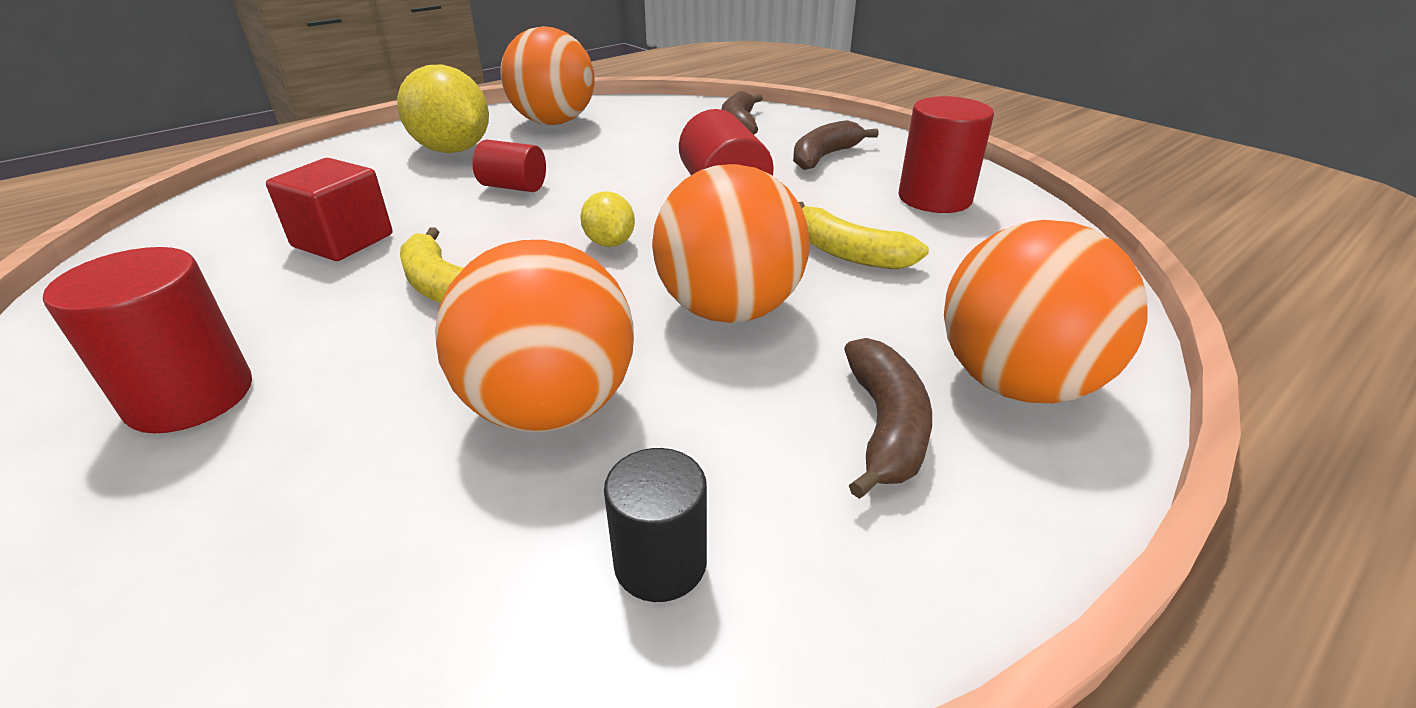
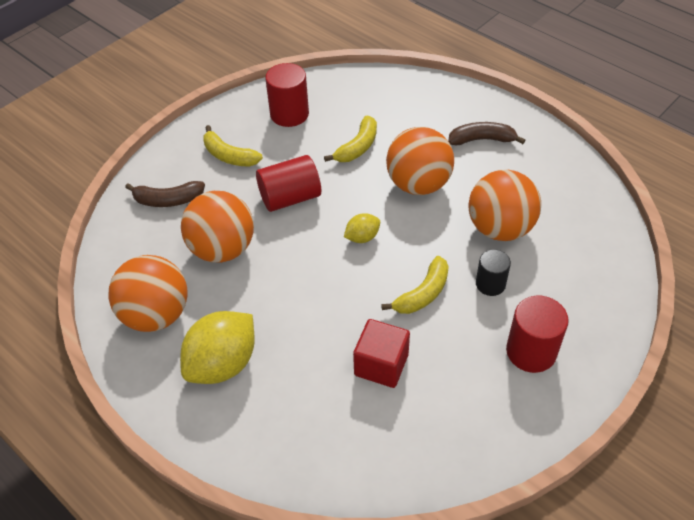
camera: 95 degrees left, 15 degrees up
red cylinder [472,140,546,192] -> none
black cylinder [604,448,707,602] -> black cylinder moved to [476,249,511,296]
brown banana [793,120,879,170] -> yellow banana [203,125,263,167]
orange ball [944,220,1148,403] -> orange ball moved to [181,191,254,263]

